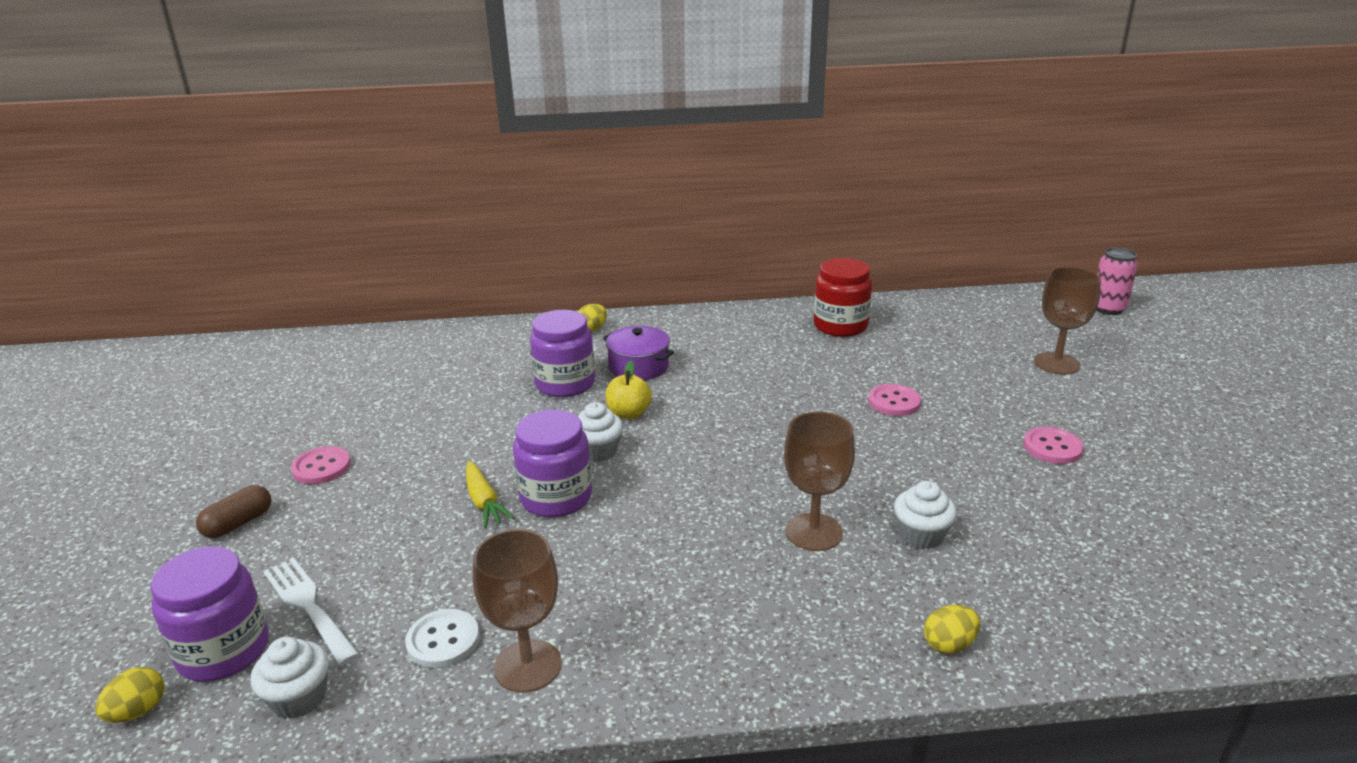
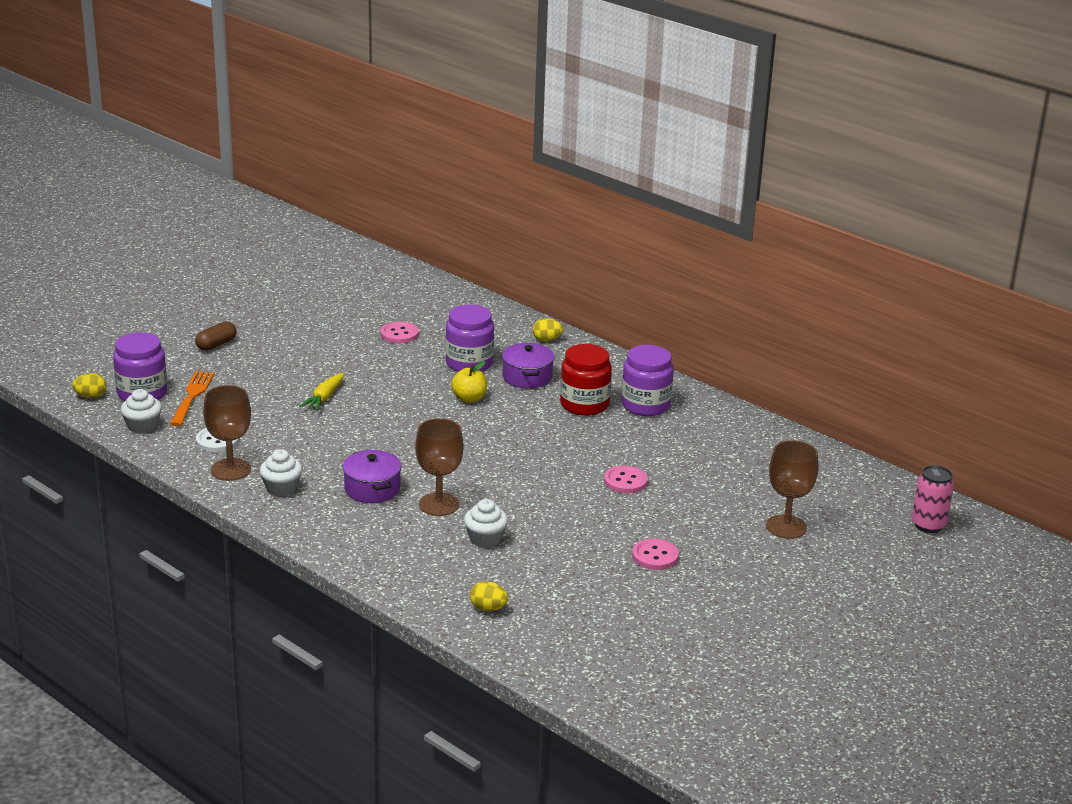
camera: 45 degrees right, 0 degrees up
brown capsule [196,485,271,538] -> brown capsule turned 45 degrees counterclockwise [195,321,237,351]
white fork [263,557,359,665] -> orange fork [170,371,214,426]
pink button [291,446,351,484] -> pink button moved to [381,322,419,343]
purple jar [513,410,592,517] -> purple jar moved to [622,345,674,416]
white cupcake [578,402,623,462] -> white cupcake moved to [260,449,302,497]
red jar [814,258,872,337] -> red jar moved to [560,344,612,416]
yellow egg [924,605,980,654] -> yellow egg moved to [470,581,508,611]
none -> purple pot [342,450,402,503]

